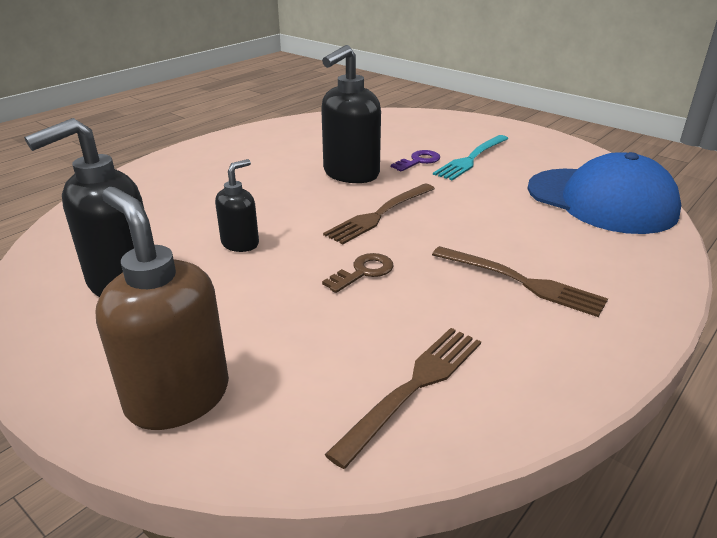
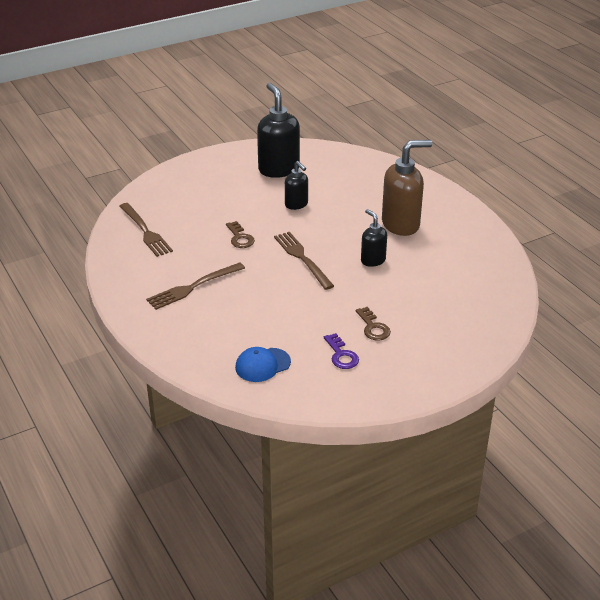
camera: 110 degrees right, 5 degrees up
brown soap dispenser [95,187,229,430] -> brown soap dispenser moved to [382,140,432,236]
black soap dispenser [321,45,381,183] -> black soap dispenser [361,209,387,267], size x0.56
purple key [391,150,440,171] -> purple key moved to [324,333,359,369]
turquoise fork [433,135,509,180] -> brown key [356,307,391,341]
blue cap [527,152,681,234] -> blue cap [235,347,291,382], size x0.47

